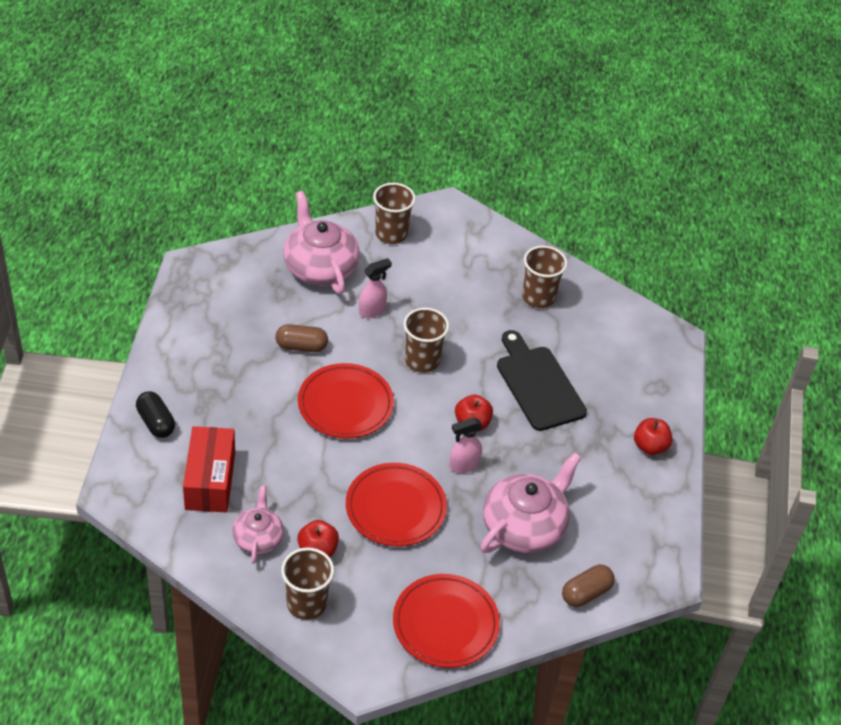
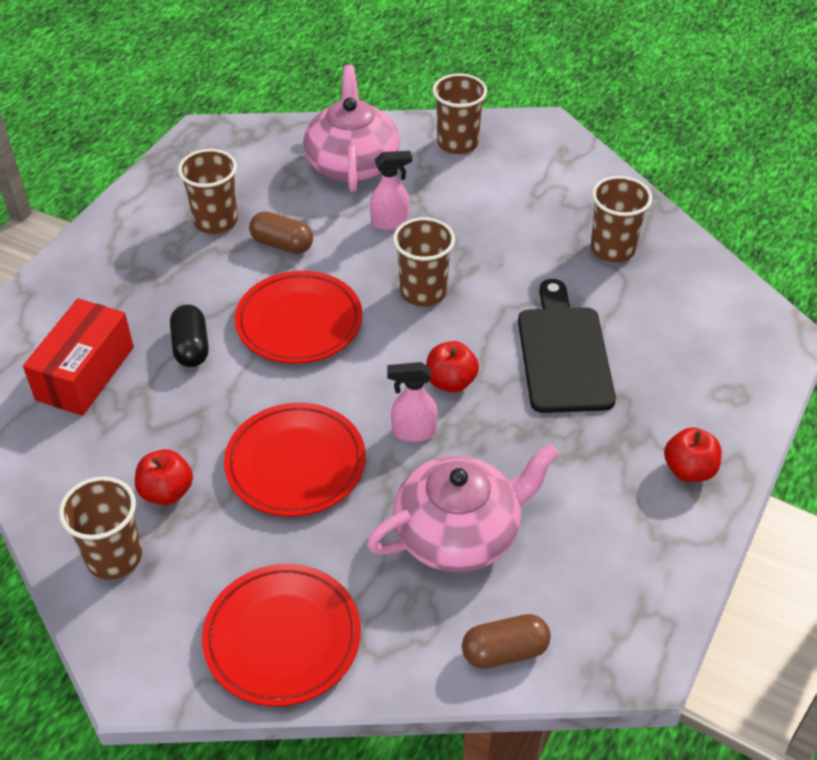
camera: 25 degrees right, 0 degrees up
black capsule [136,391,175,438] -> black capsule moved to [170,305,209,367]
pink teapot [233,485,284,564] -> none
none -> brown cup [178,149,238,234]

